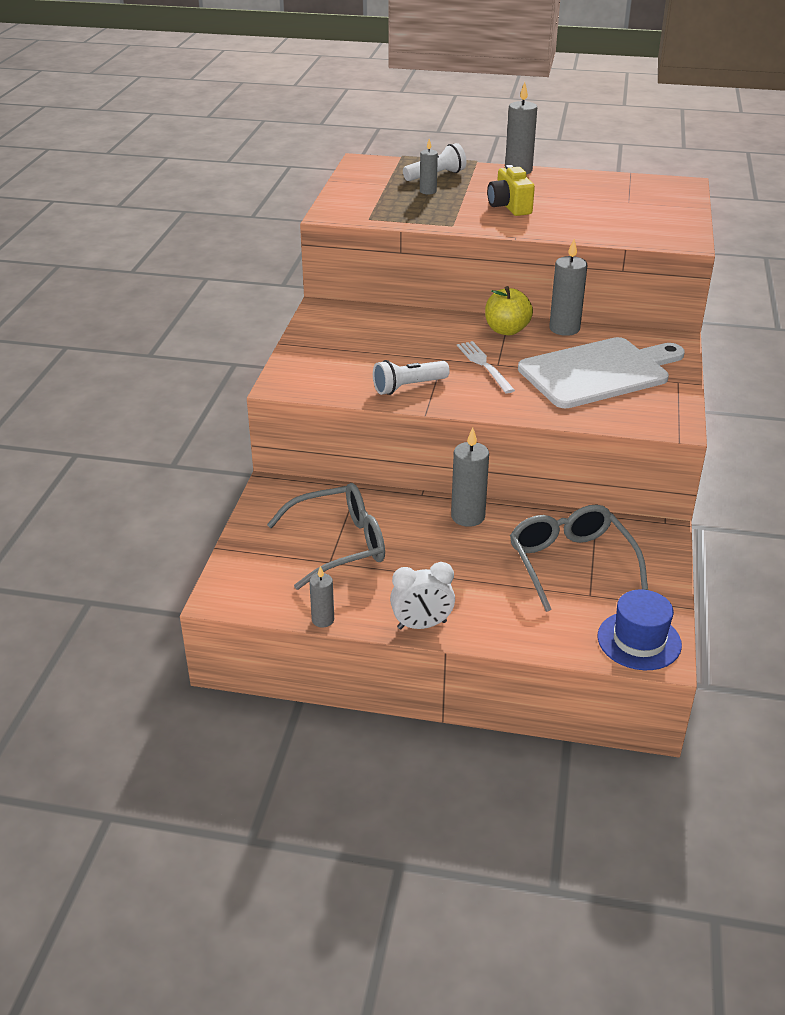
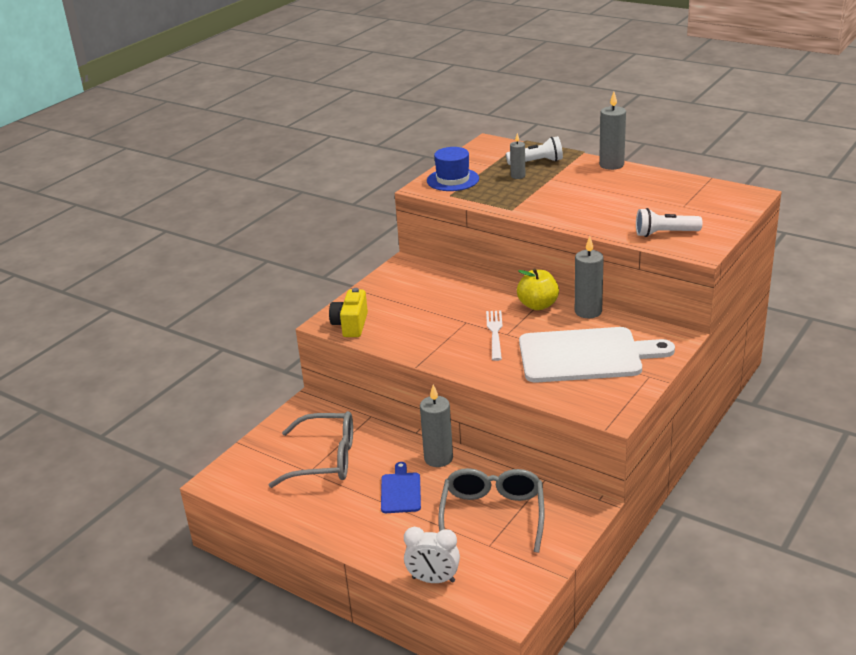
camera: 25 degrees right, 5 degrees down
grey candle [309,566,334,627] -> none
white flashlight [373,360,450,395] -> white flashlight moved to [636,208,702,237]
white clock [390,562,455,629] -> white clock moved to [404,527,460,583]
yellow camera [487,165,535,216] -> yellow camera moved to [329,288,368,337]
blue hat [598,589,682,670] -> blue hat moved to [427,147,479,191]
none -> blue cutting board [381,462,421,513]

